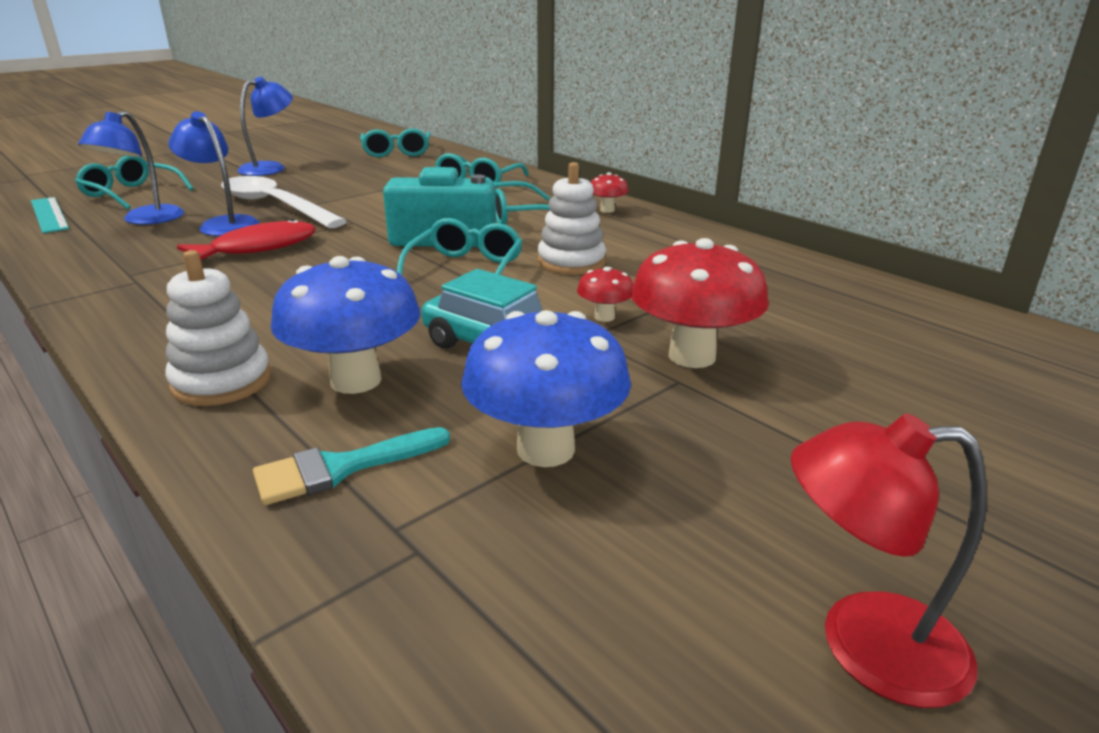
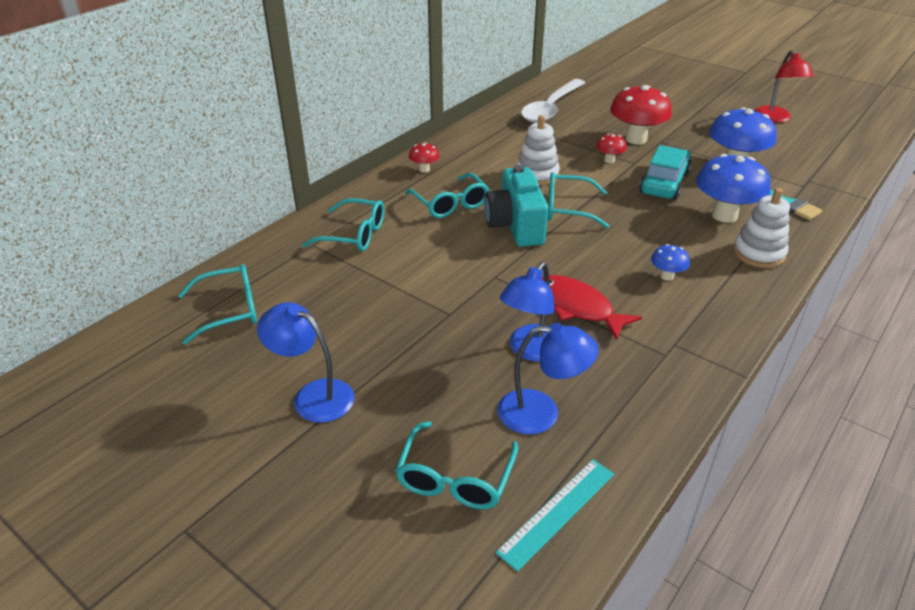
camera: 100 degrees left, 10 degrees up
white spoon [221,176,347,228] -> white spoon moved to [521,79,585,123]
none -> blue mushroom [651,244,690,281]

